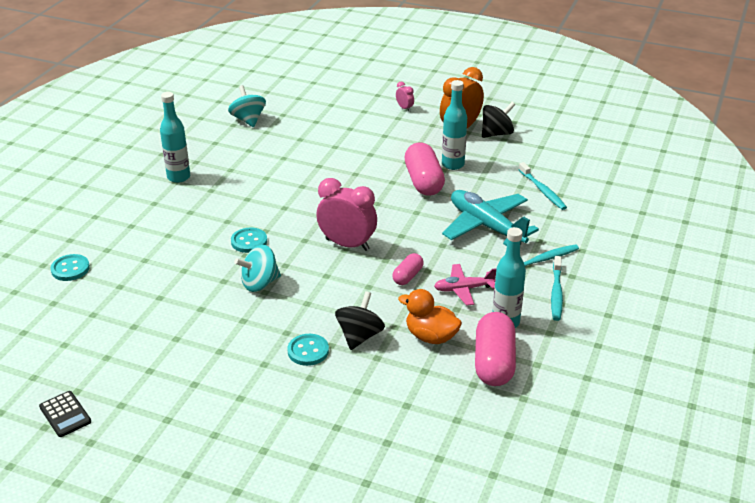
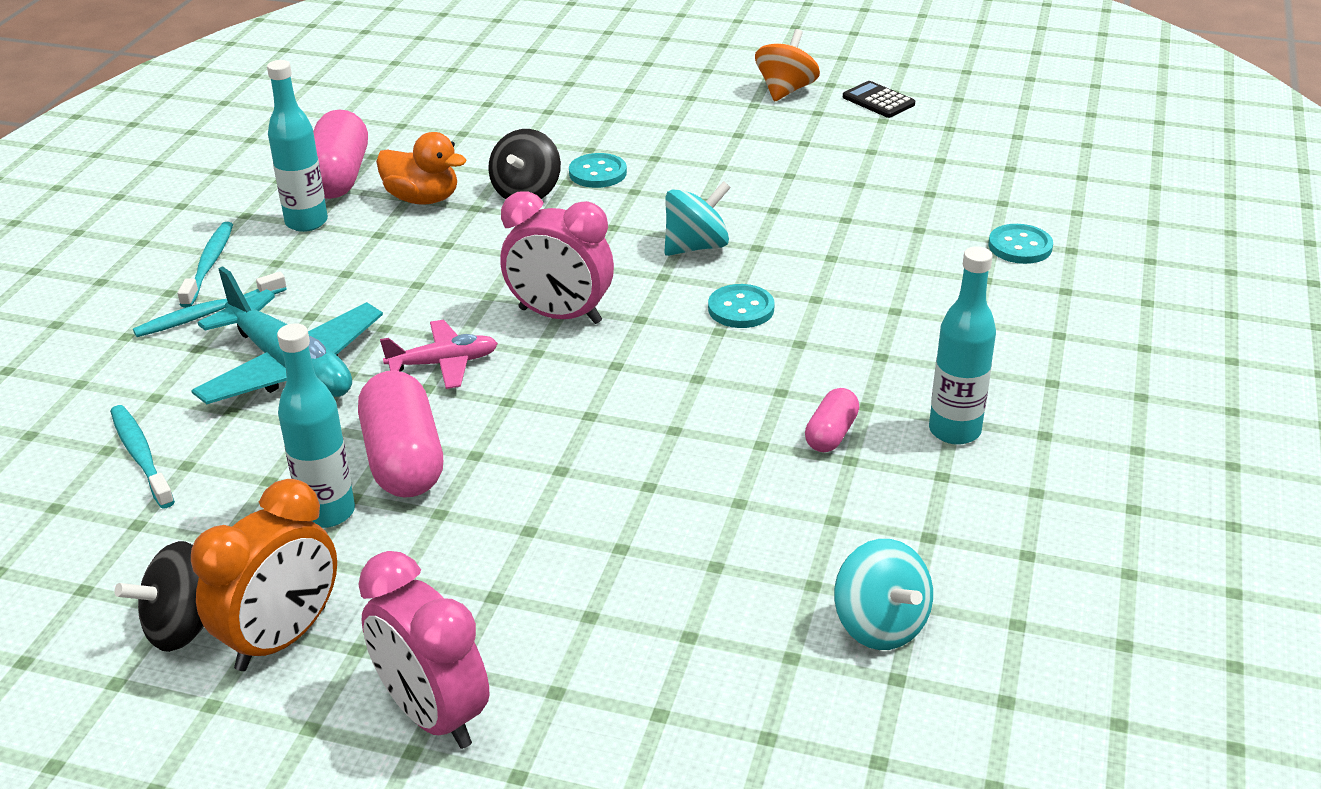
camera: 175 degrees right, 0 degrees up
pink capsule [392,253,424,285] -> pink capsule moved to [805,388,859,452]
pink clock [396,82,414,111] -> pink clock [358,551,489,749], size x2.23
pink plane [434,264,497,306] -> pink plane moved to [380,320,498,389]
none -> orange spinning top [755,29,820,101]

